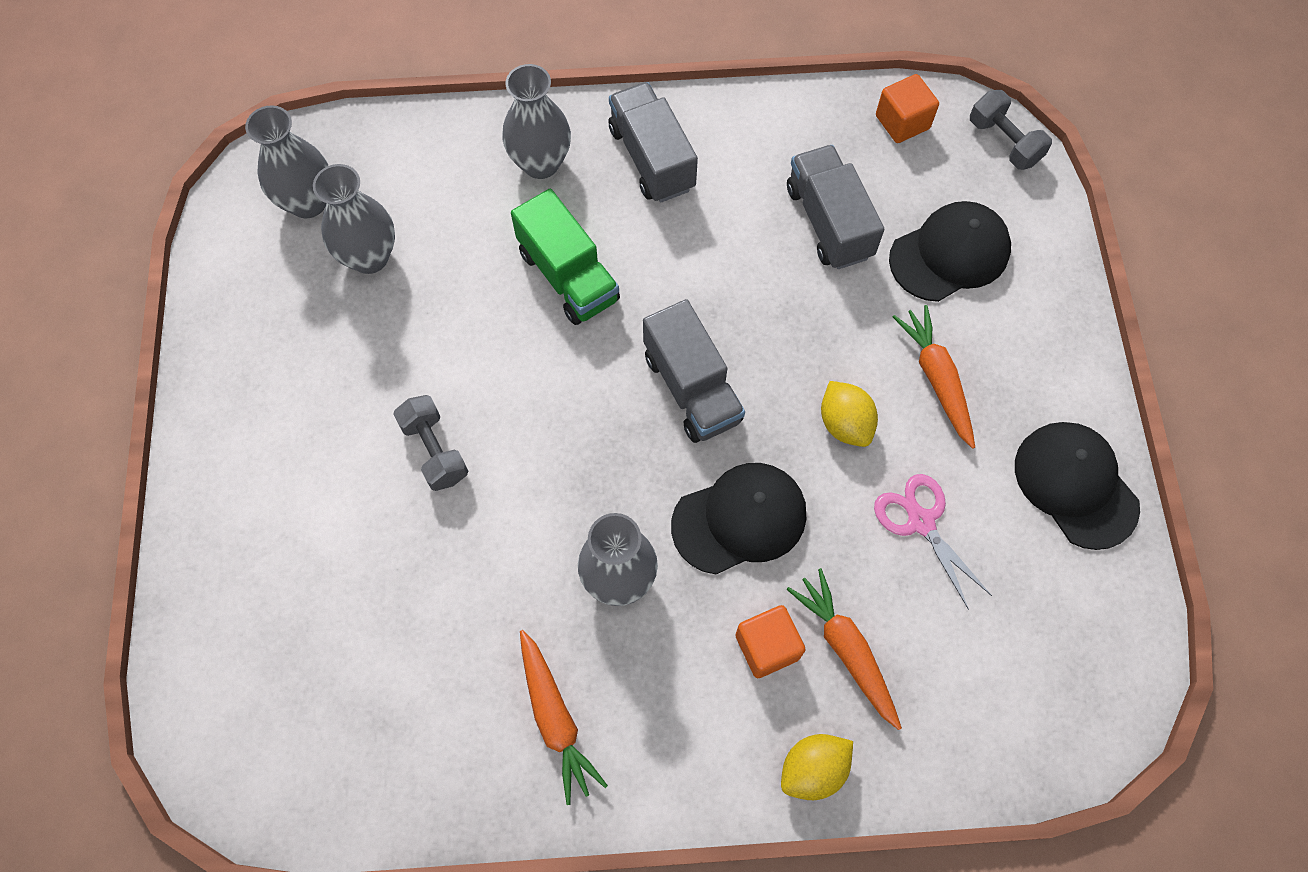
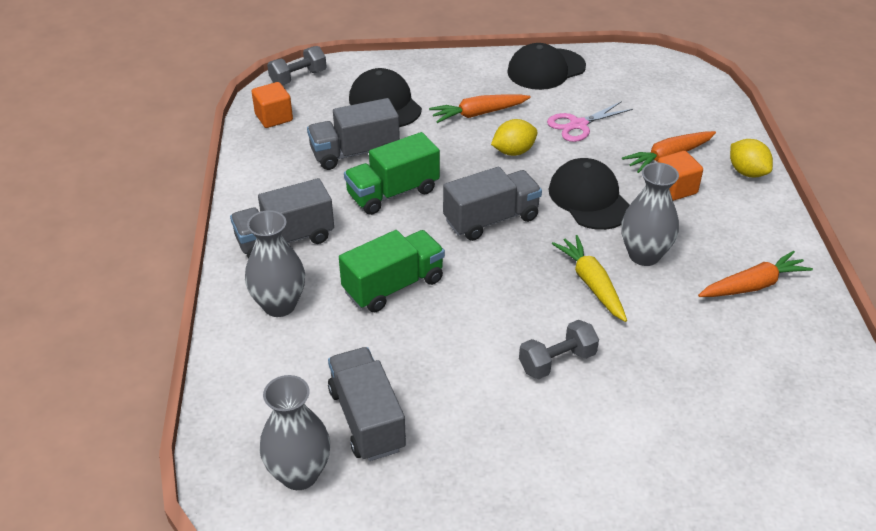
camera: 90 degrees left, 25 degrees down
grey vase [313,164,395,274] -> grey truck [328,347,406,461]
none -> green truck [344,132,440,215]
none -> yellow carrot [552,235,627,322]

